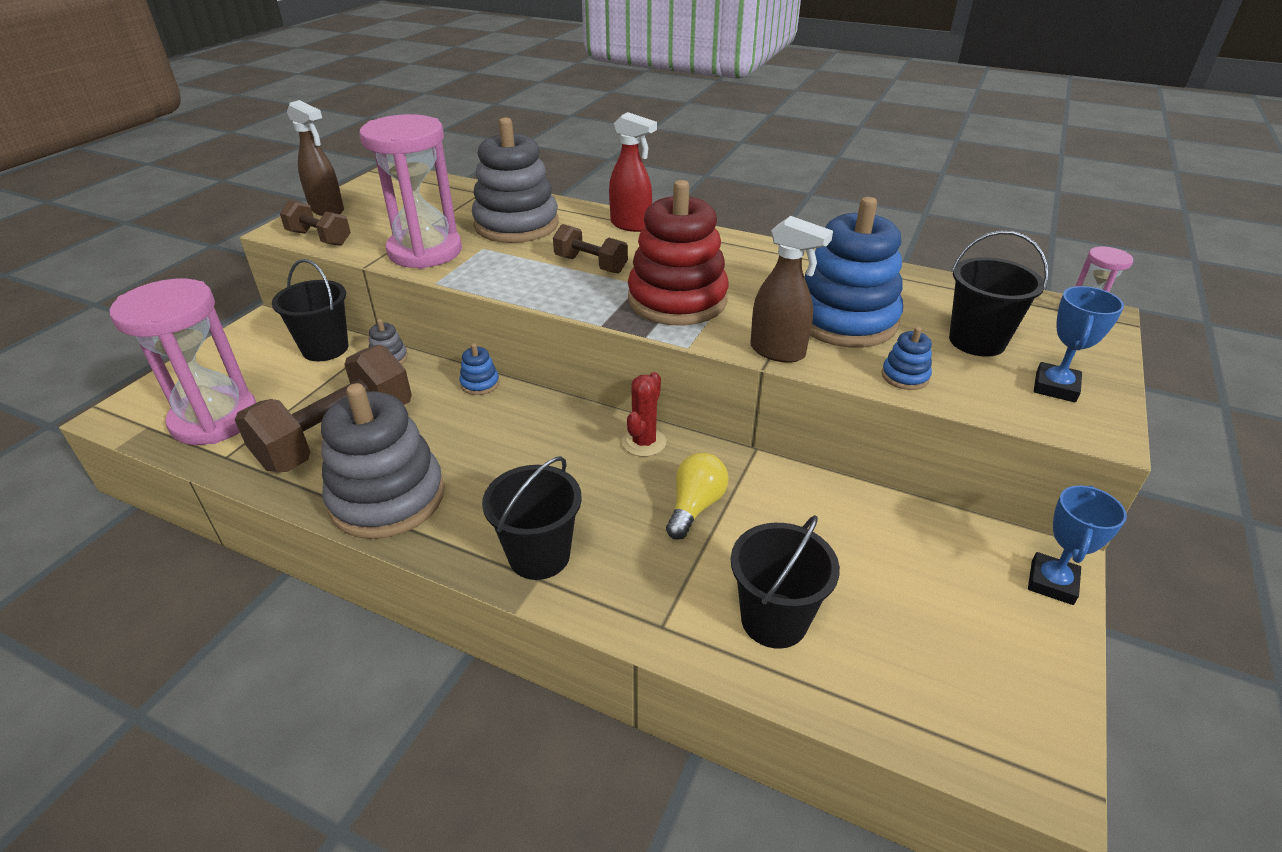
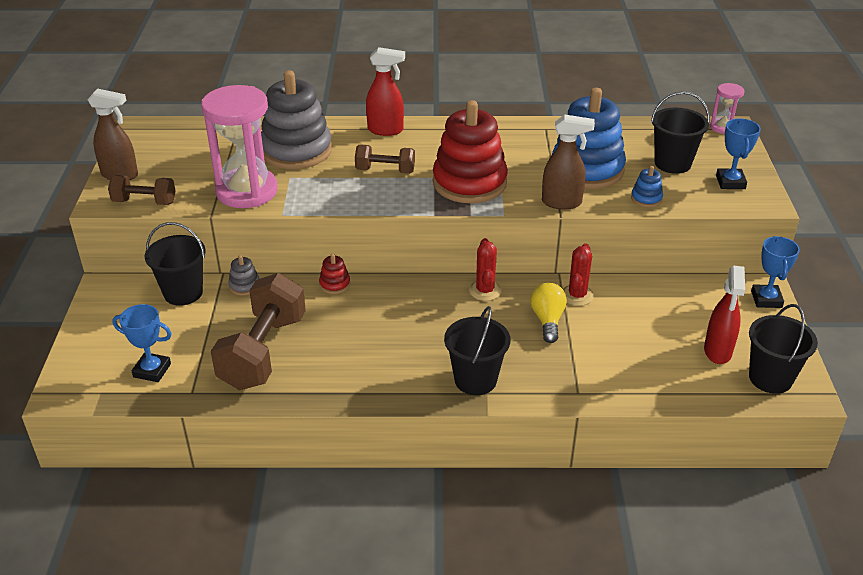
camera: 25 degrees left, 0 degrees up
pink hourglass [110,279,256,445] -> blue trophy [112,304,171,382]
grey stacking toy [321,383,445,539] -> none
blue stacking toy [460,343,499,395] -> red stacking toy [319,254,350,294]
black bucket [731,515,840,649] -> black bucket moved to [749,304,818,394]
none -> red cactus [563,243,594,306]
none -> red spray bottle [704,266,745,364]

